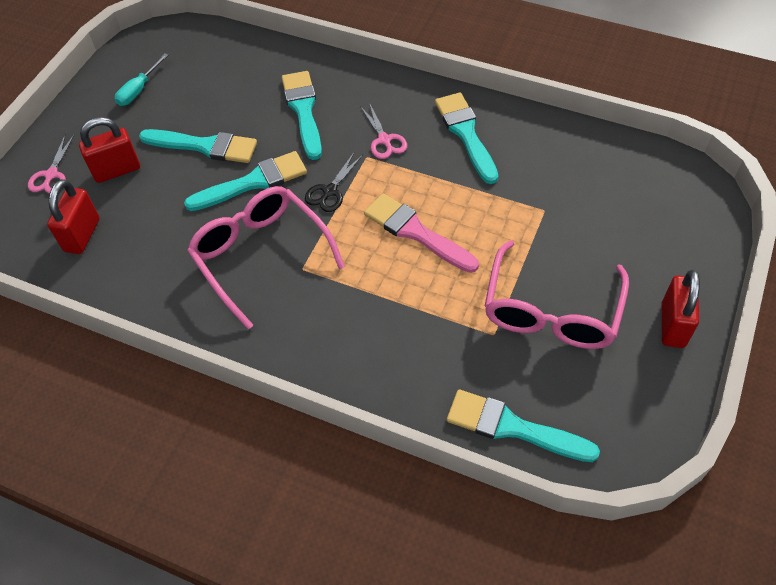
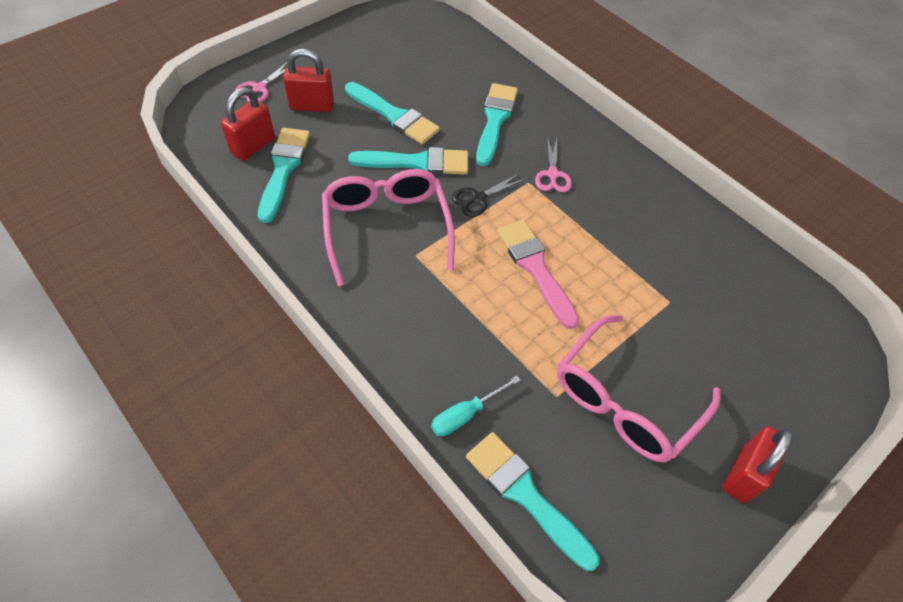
camera: 20 degrees right, 0 degrees up
turquoise screwdriver [115,54,168,106] -> turquoise screwdriver moved to [431,376,521,436]
turquoise brush [435,92,498,184] -> turquoise brush moved to [258,128,310,223]

